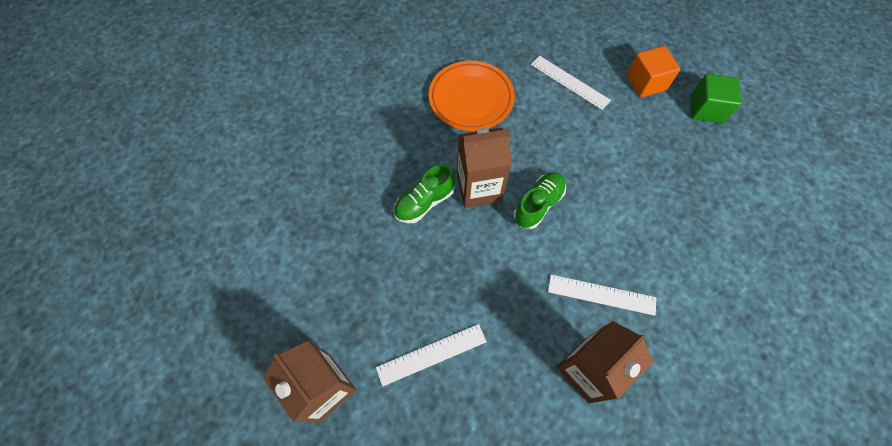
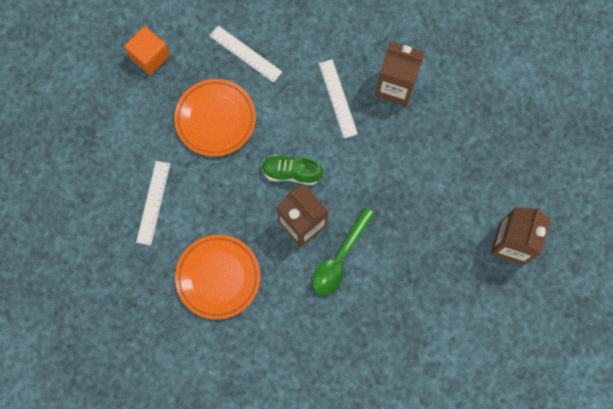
camera: 120 degrees left, 10 degrees up
white ruler [376,324,487,387] -> white ruler moved to [209,25,282,83]
green shoe [393,164,455,223] -> green spoon [312,207,375,295]
orange cube [627,46,680,97] -> orange cube moved to [124,26,170,75]
green cube [691,74,742,123] -> none
none -> orange plate [174,79,256,157]

